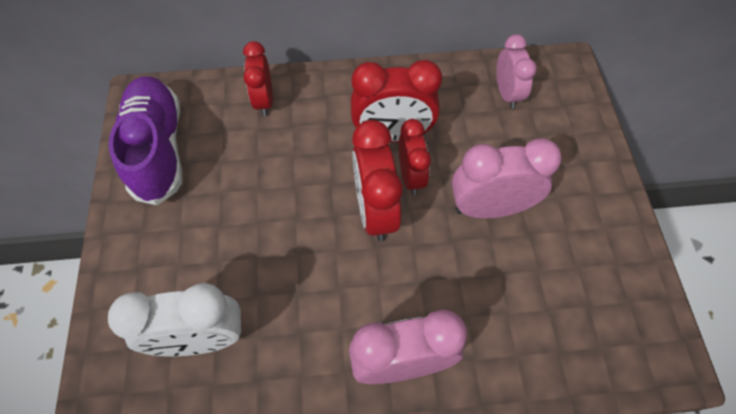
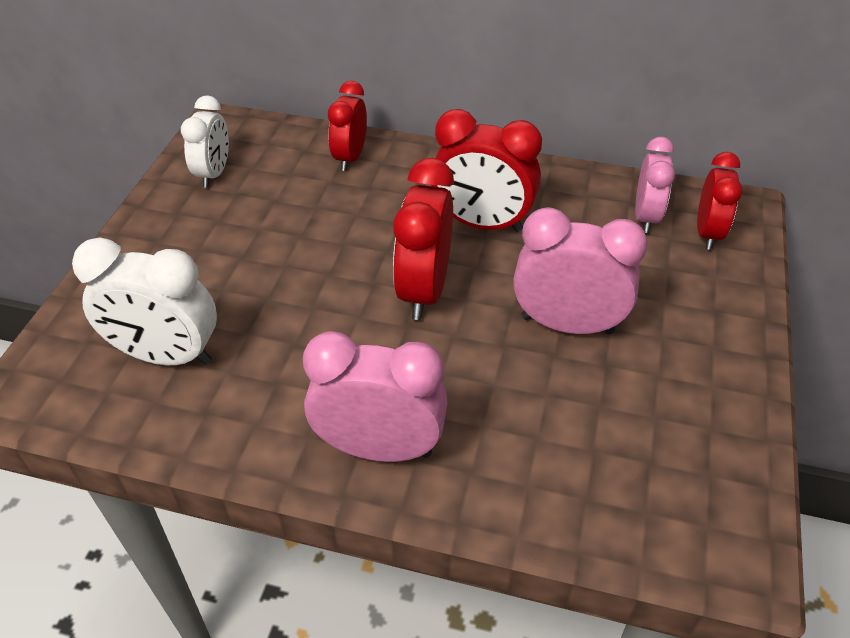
camera: 20 degrees right, 15 degrees down
purple shoe [108,77,182,205] -> white clock [181,95,229,188]
red clock [399,119,431,195] -> red clock moved to [697,152,742,250]

